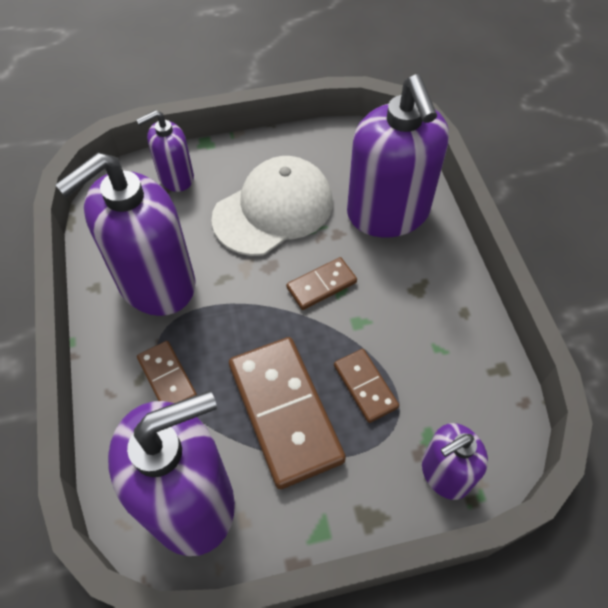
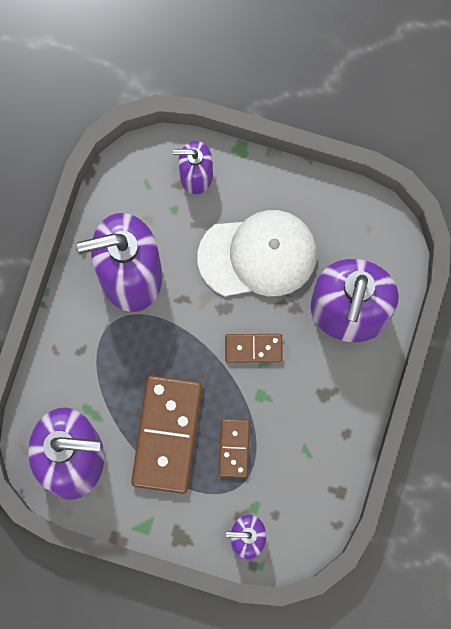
camera: 30 degrees right, 20 degrees up
brown domino [137,341,197,403] -> none

